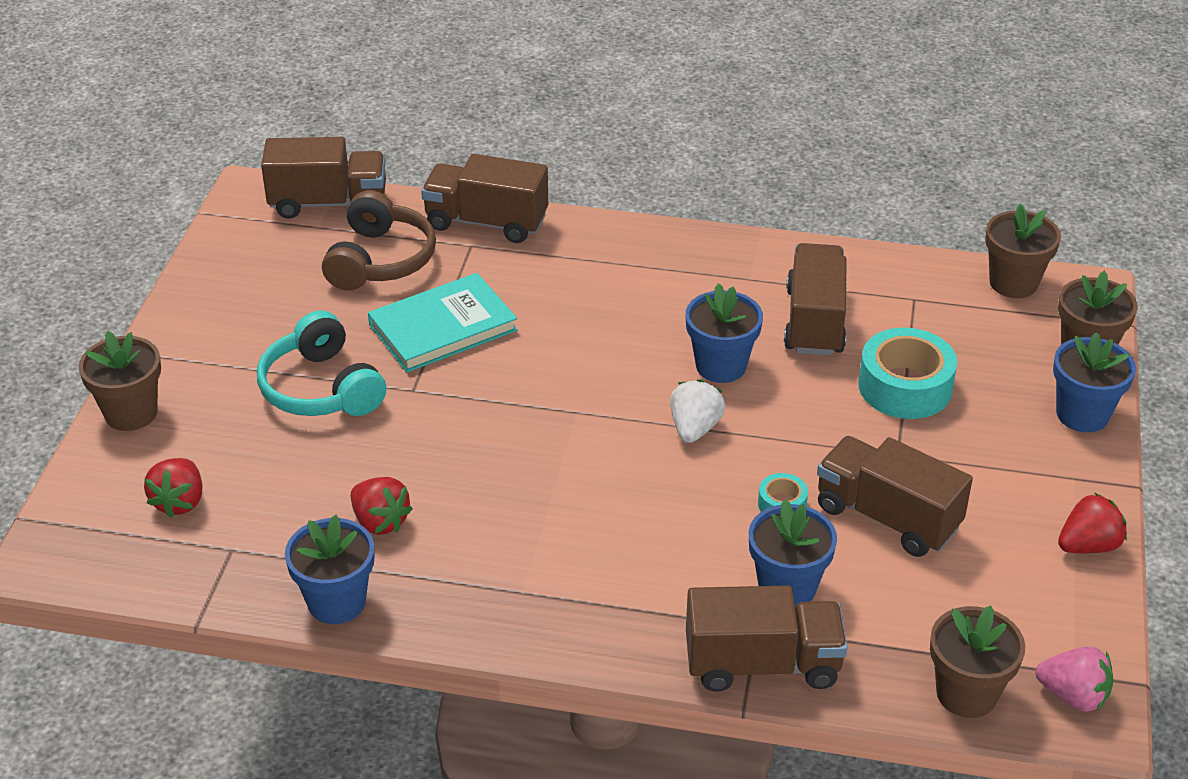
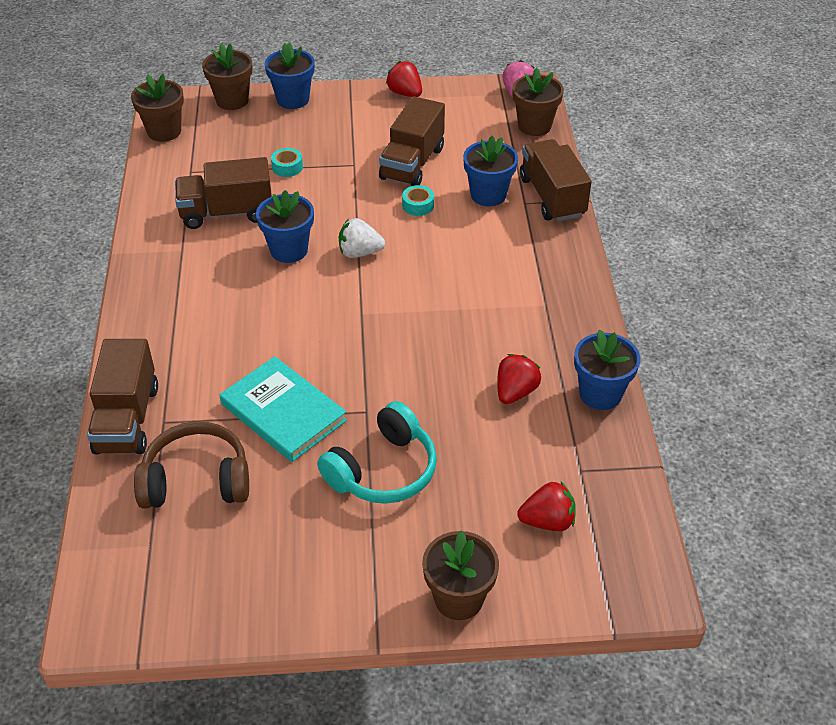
camera: 105 degrees left, 5 degrees up
brown truck [261,137,386,219] -> none
turquoise tape [858,328,957,419] -> turquoise tape [271,148,303,177], size x0.49

